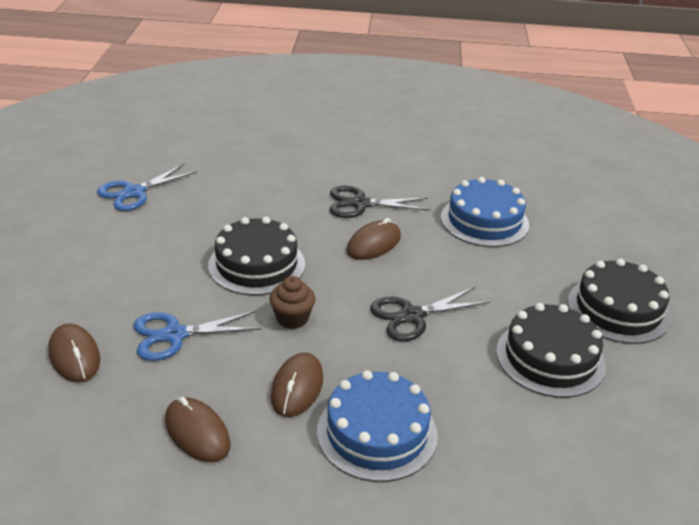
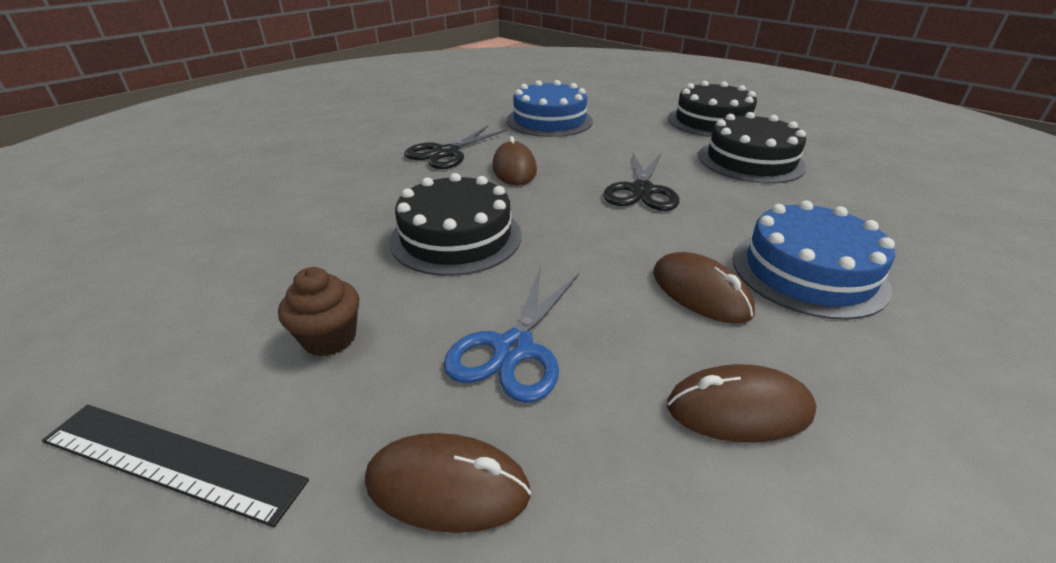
camera: 50 degrees left, 0 degrees up
blue scissors [97,164,198,211] -> none
brown cupcake [269,276,315,329] -> brown cupcake moved to [278,267,359,357]
none -> black ruler [42,405,309,527]

